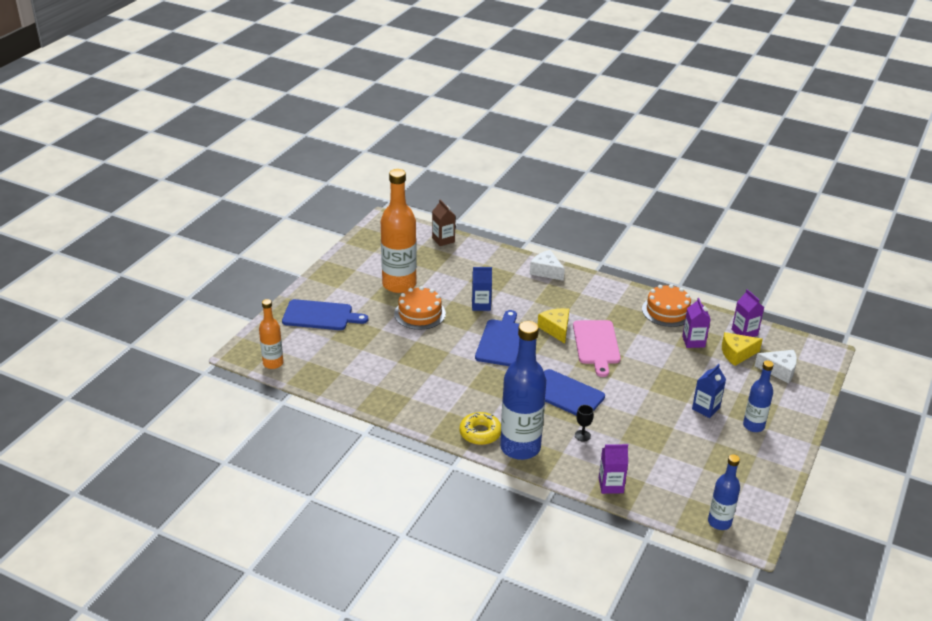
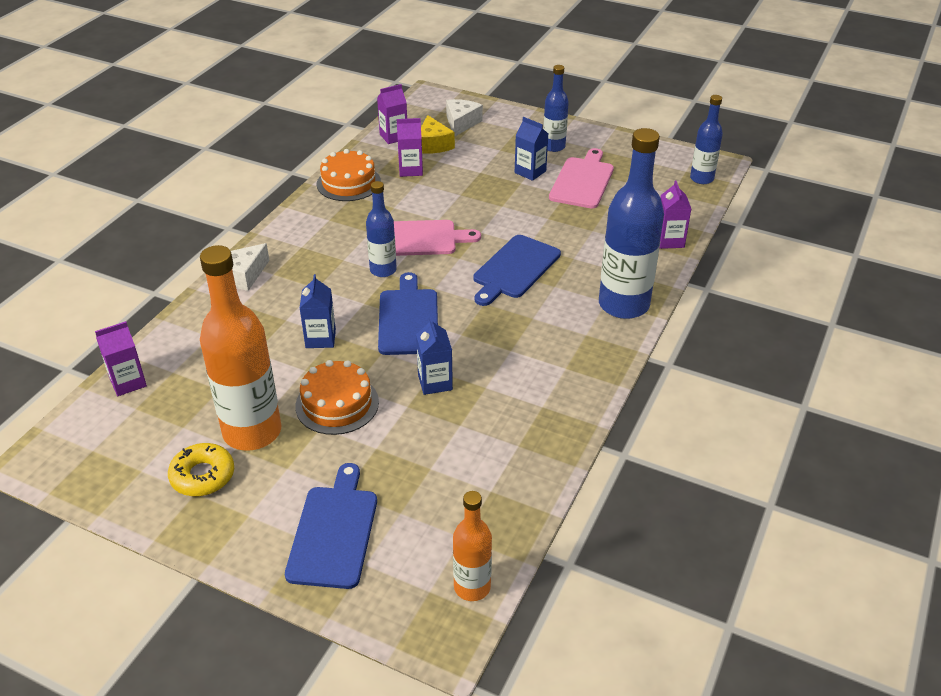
camera: 90 degrees left, 5 degrees up
brown carton [432,200,455,246] -> purple carton [95,321,147,396]
yellow donut [460,412,501,445] -> yellow donut moved to [168,443,234,496]
blue cutting board [475,310,520,366] -> blue cutting board turned 75 degrees clockwise [378,272,438,355]
yellow cheese [538,308,569,344] -> blue bottle [366,181,397,277]
black goblet [575,405,594,442] -> none
none -> blue carton [416,317,453,395]
none -> pink cutting board [549,148,614,209]

